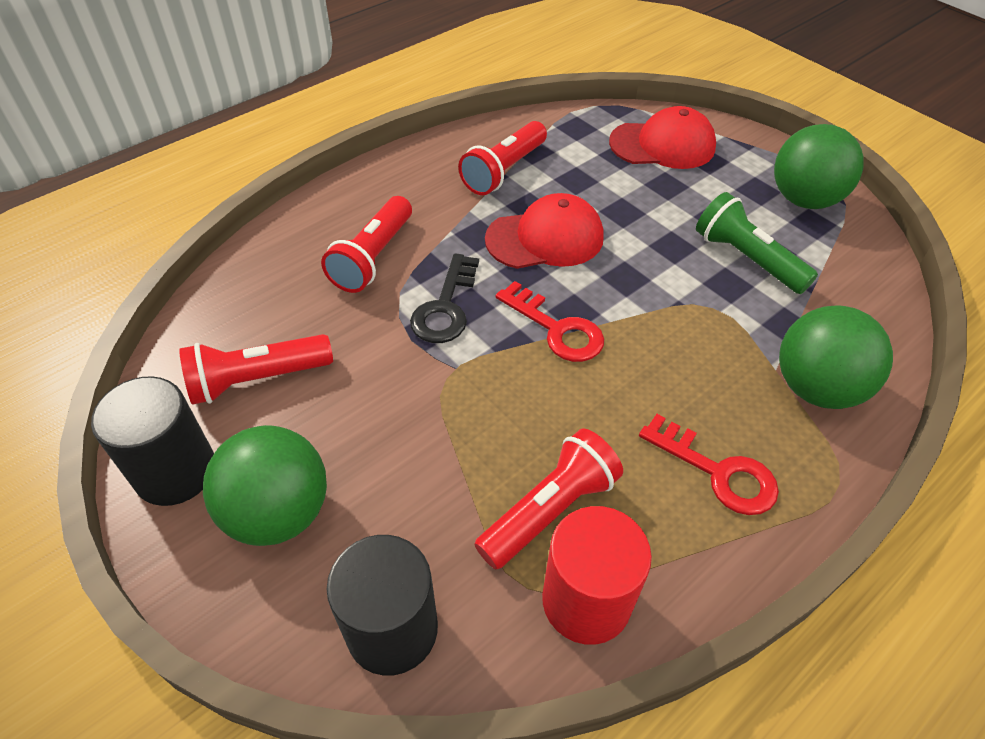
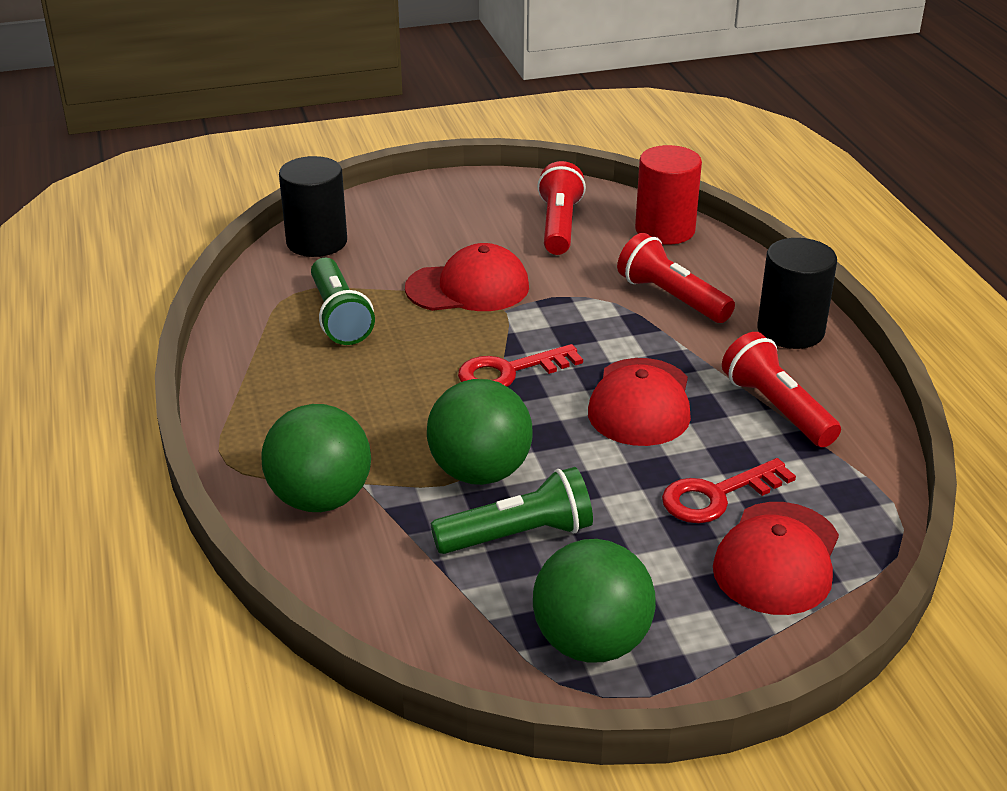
camera: 115 degrees right, 15 degrees down
black cylinder [91,376,214,506] -> black cylinder moved to [757,238,837,349]
green ball [203,425,327,546] -> green ball moved to [427,379,533,485]
black key [410,253,479,343] -> none
red flashlight [474,428,623,569] -> green flashlight [311,258,375,345]
red cylinder [542,506,652,645] -> red cylinder moved to [635,145,702,245]
red key [639,414,779,515] -> red key moved to [662,458,796,523]
none -> red cap [405,243,529,311]

